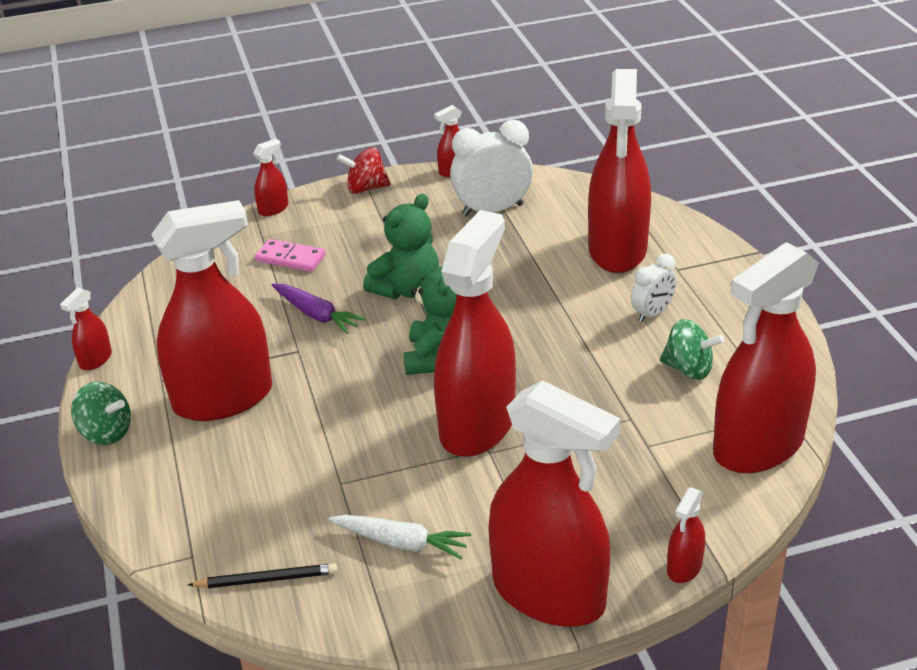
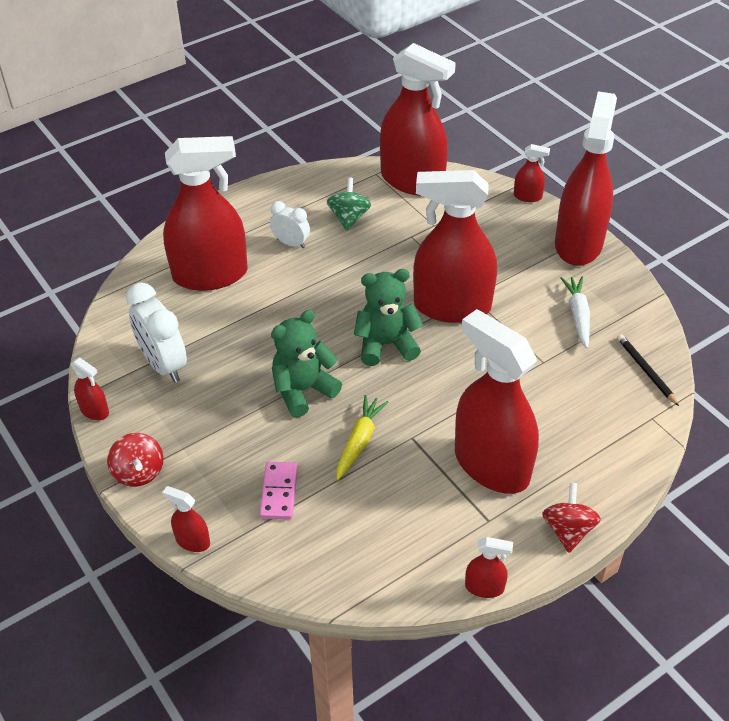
camera: 110 degrees left, 10 degrees up
green spinning top [71,382,131,445] -> red spinning top [542,483,601,553]
purple carrot [271,284,366,334] -> yellow carrot [337,395,388,480]
green teddy bear [363,193,439,299] -> green teddy bear turned 60 degrees counterclockwise [271,310,342,418]

